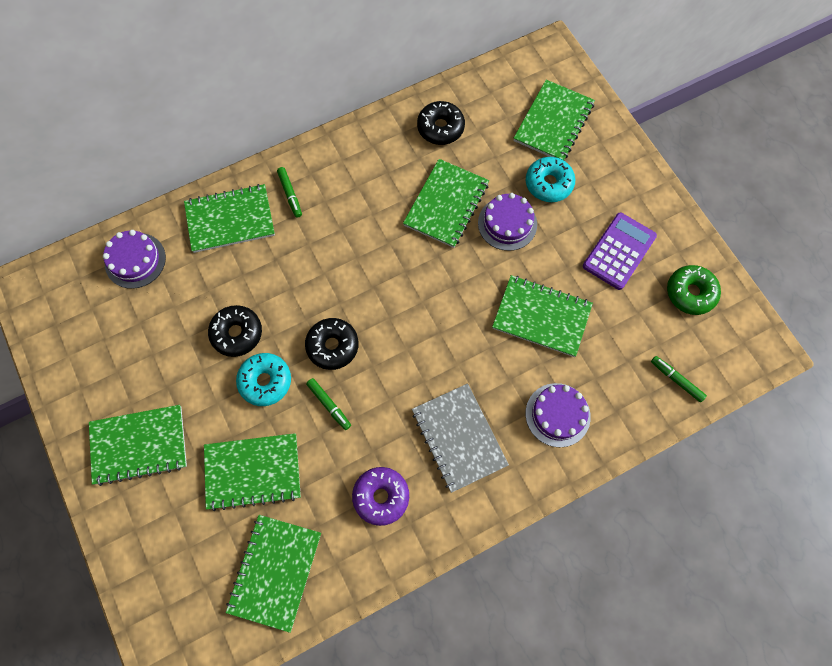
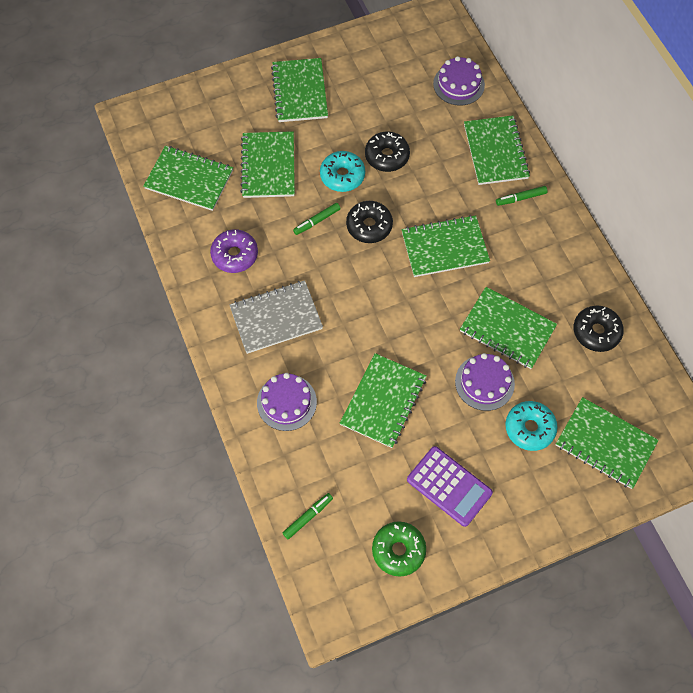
camera: 95 degrees right, 5 degrees down
none -> green notebook [402,215,490,277]

